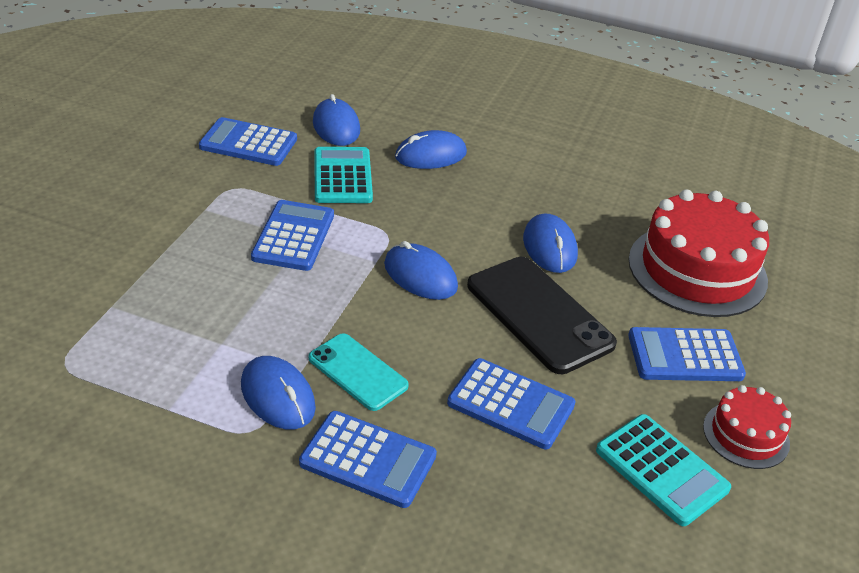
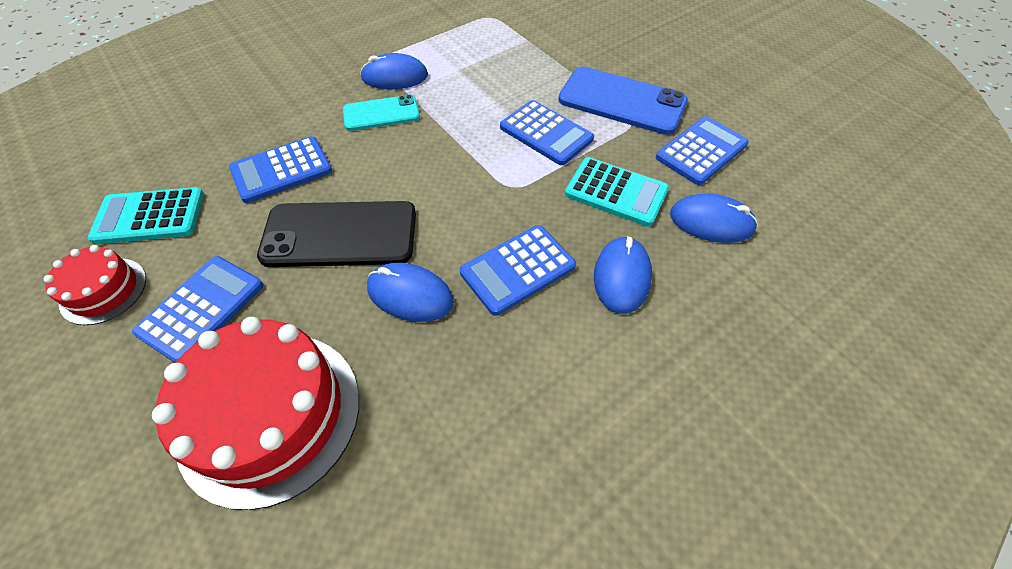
camera: 125 degrees right, 15 degrees up
blue calculator [299,411,437,508] -> blue calculator moved to [460,225,576,316]
blue mouse [384,241,458,300] -> none
none -> blue phone [558,67,688,135]

